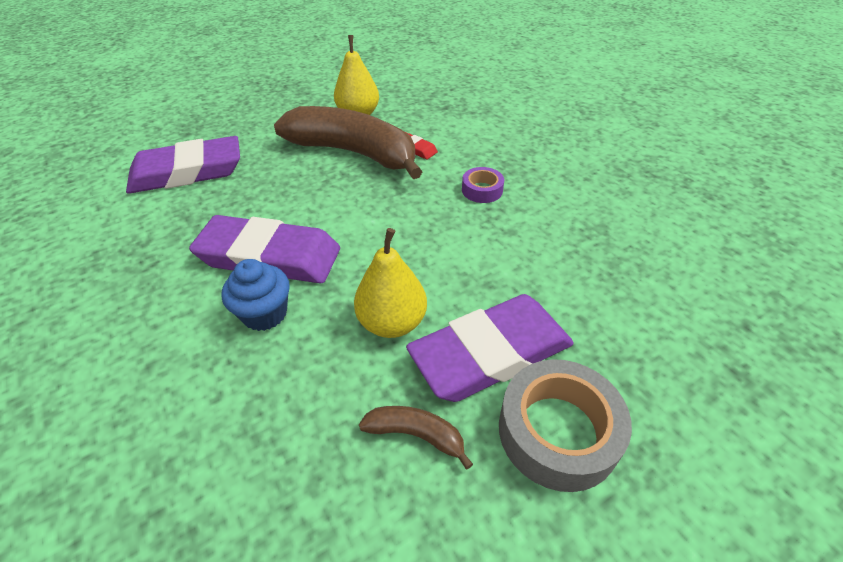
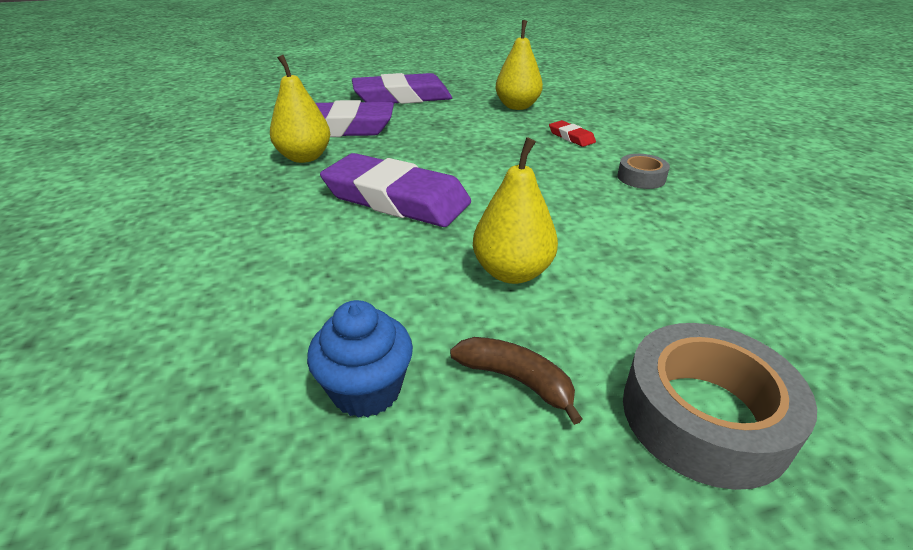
camera: 15 degrees right, 10 degrees down
blue cupcake [222,259,290,331] -> blue cupcake moved to [307,300,413,418]
brown banana [274,106,422,179] -> none
purple eraser [406,294,574,402] -> purple eraser moved to [352,73,452,104]
purple tape [462,167,504,203] -> grey tape [617,154,670,189]
none -> yellow pear [270,55,330,163]

